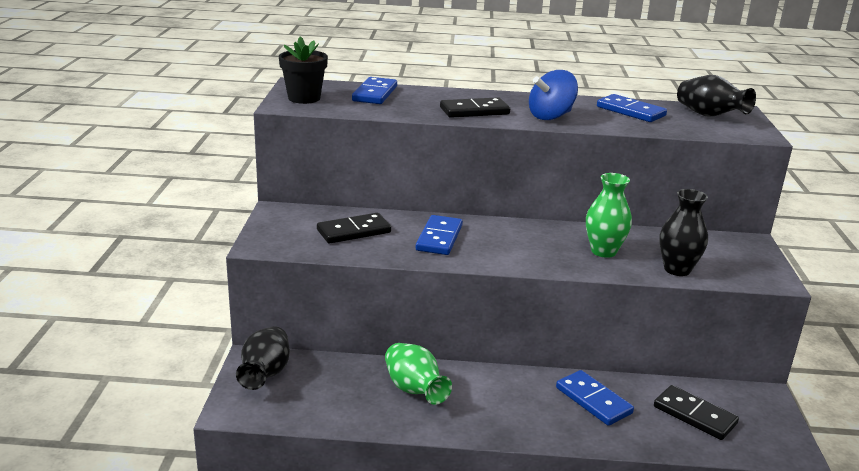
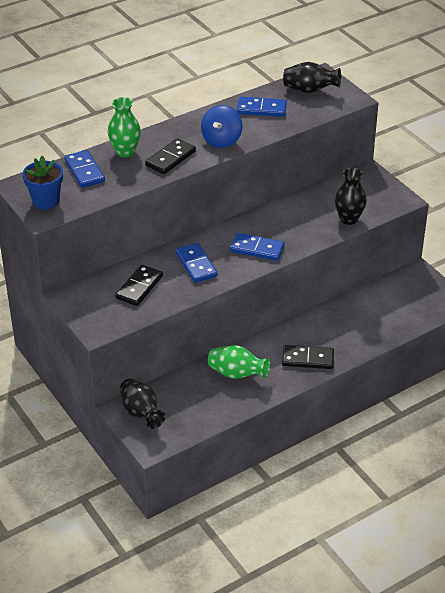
camera: 35 degrees left, 15 degrees up
black flower pot [279,36,328,104] -> blue flower pot [23,156,63,210]
blue domino [556,370,634,426] -> blue domino moved to [230,233,285,261]
green vase [586,173,632,258] -> green vase moved to [108,97,141,157]
black domino [654,385,739,440] -> black domino moved to [282,345,334,369]

